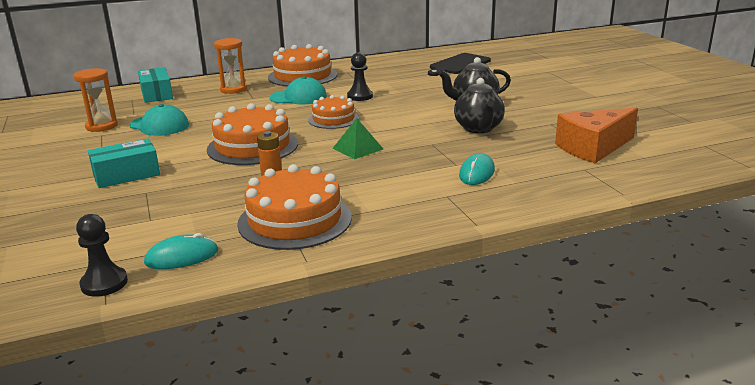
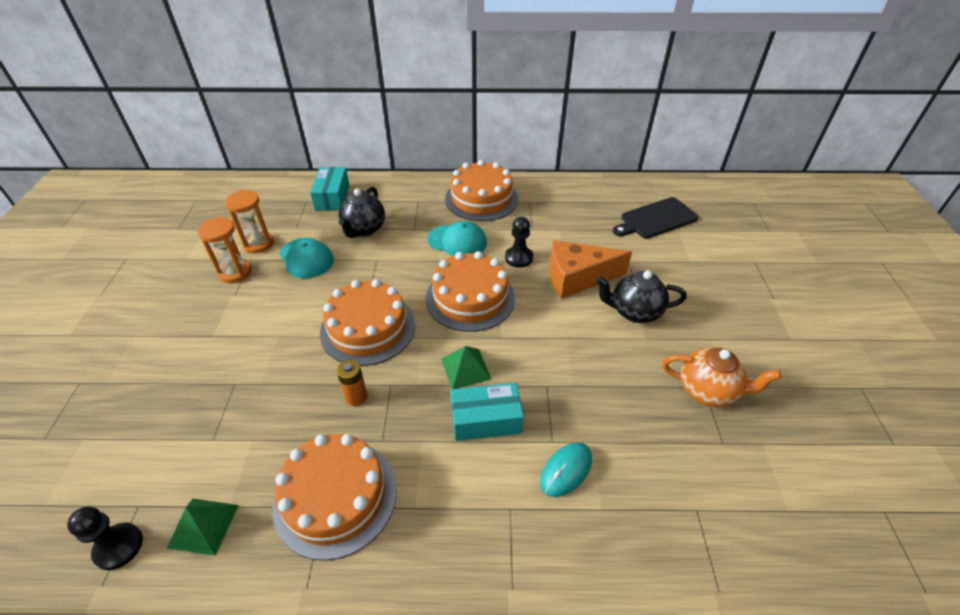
camera: 20 degrees right, 20 degrees up
turquoise box [88,138,160,188] -> turquoise box moved to [451,383,524,441]
turquoise mouse [144,233,218,269] -> green pyramid [167,499,239,556]
orange hourglass [214,38,247,94] -> orange hourglass moved to [197,217,252,283]
orange cake [308,95,359,129] -> orange cake [426,251,515,332], size x1.62
black teapot [454,78,505,133] -> black teapot moved to [338,187,385,238]
orange cheese [555,108,638,163] -> orange cheese moved to [549,240,632,299]
none -> orange teapot [662,348,781,407]

